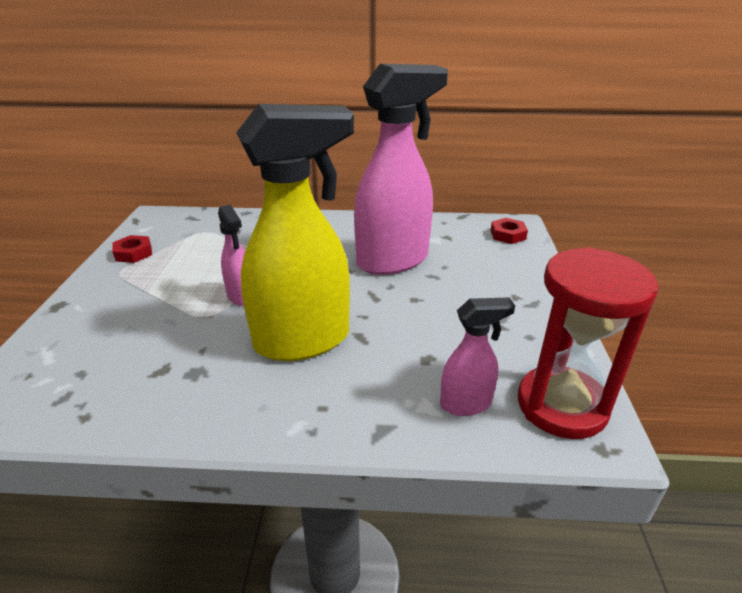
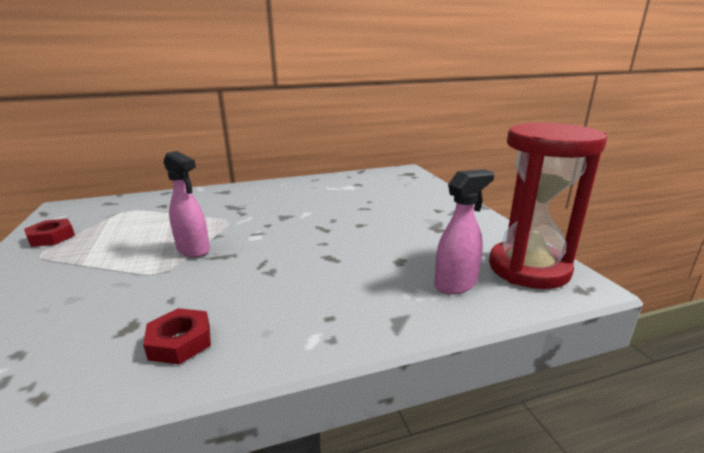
camera: 20 degrees left, 10 degrees down
yellow spray bottle [236,104,354,361] -> none
pink spray bottle [354,63,448,275] -> none
red nut [490,218,528,244] -> red nut moved to [143,308,211,365]

